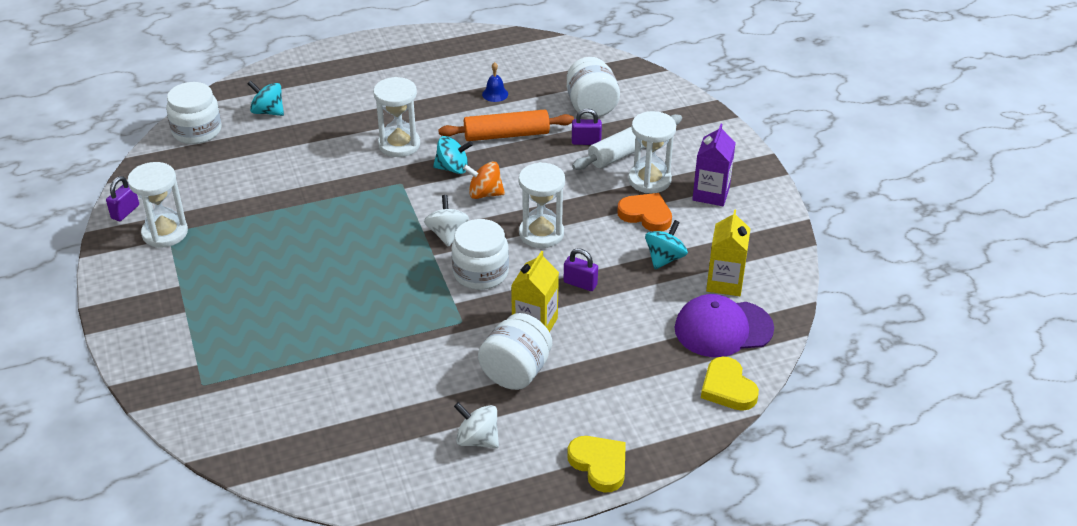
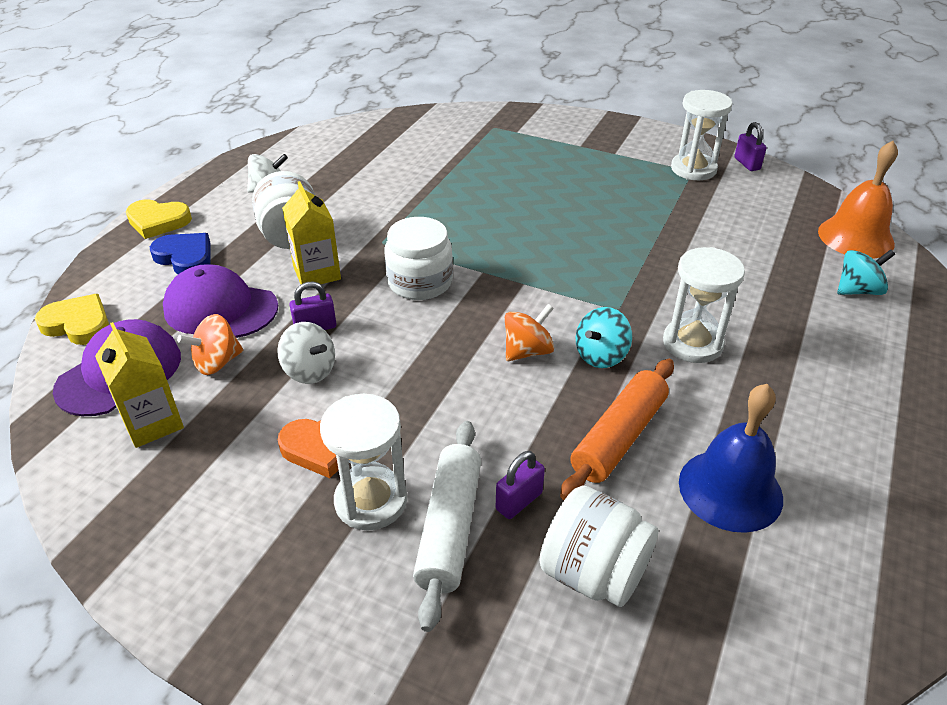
camera: 135 degrees right, 0 degrees up
white jar [166,82,222,144] -> orange bell [818,141,898,259]
white spinning top [424,195,469,247] -> white spinning top moved to [277,322,335,384]
blue bell [482,62,508,102] -> blue bell [679,384,783,533], size x2.17
white hourglass [519,162,565,248] -> none
turquoise spinning top [645,220,688,269] -> none
purple carton [692,124,735,206] -> none
none -> blue heart [150,233,211,274]
none -> purple cap [163,264,278,338]
none -> orange spinning top [177,314,243,375]

